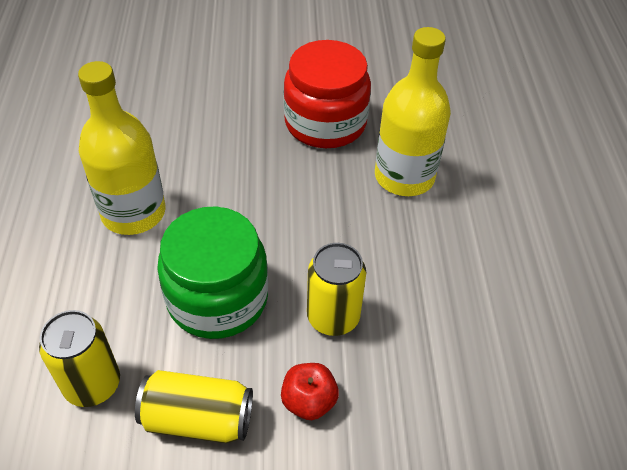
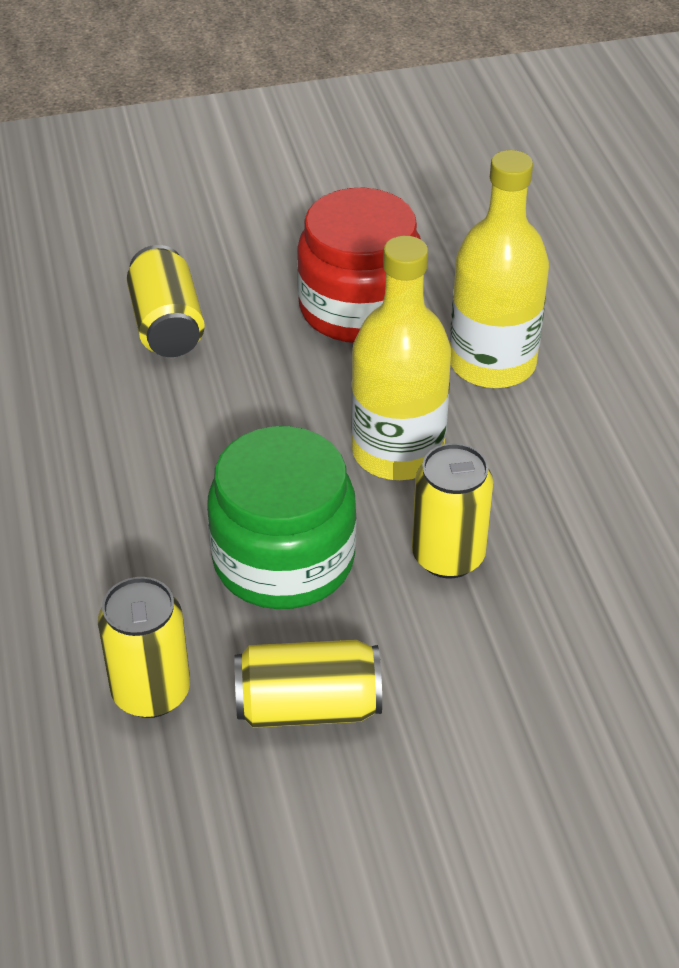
camera: 10 degrees left, 5 degrees down
yellow bottle [78,61,165,235] -> yellow bottle moved to [351,236,451,480]
red apple [281,363,339,420] -> none
none -> yellow can [127,245,205,357]

